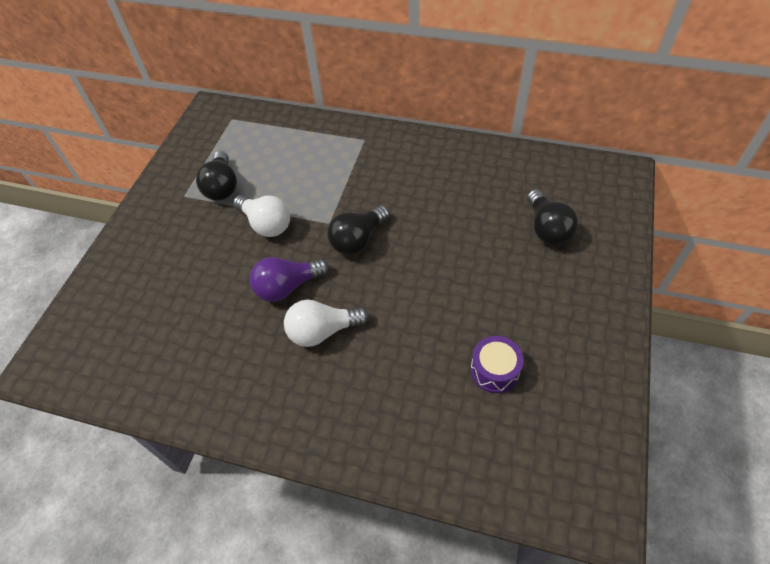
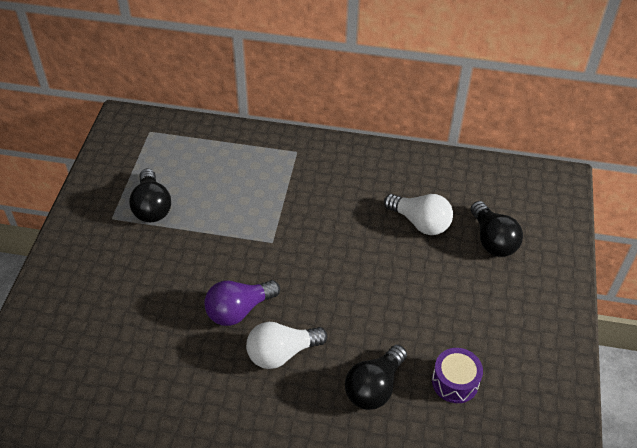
camera: 10 degrees left, 5 degrees down
white light bulb [233,195,290,237] -> white light bulb moved to [384,194,453,235]
black light bulb [327,205,389,255] -> black light bulb moved to [345,345,407,410]

